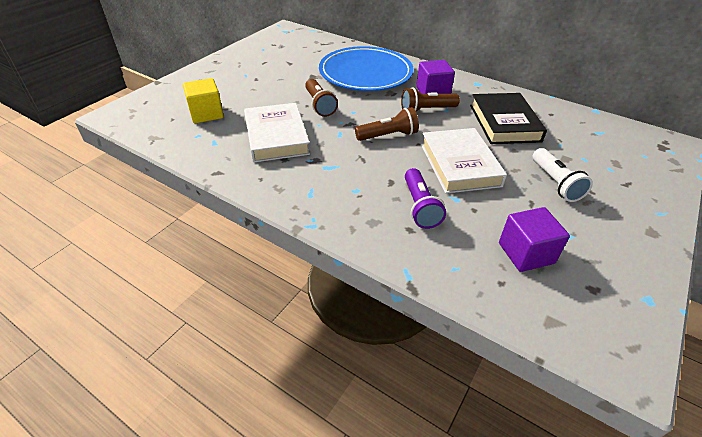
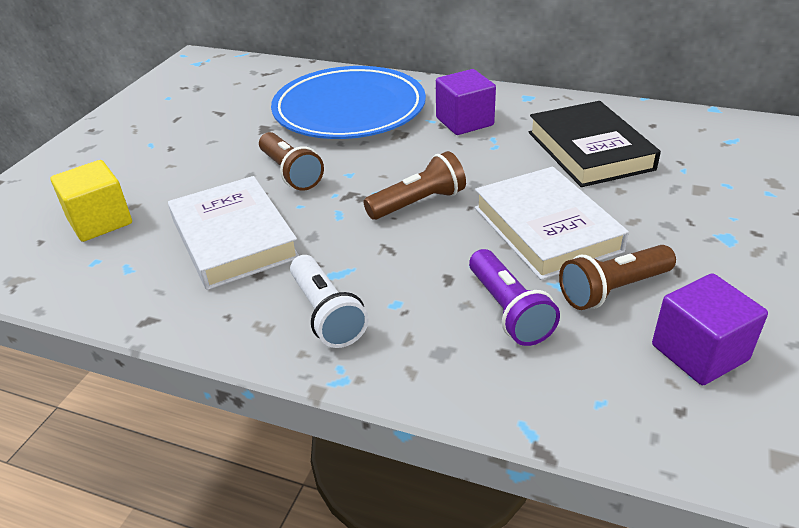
camera: 10 degrees left, 5 degrees down
brown flashlight [401,87,460,111] -> brown flashlight moved to [559,245,676,310]
white flashlight [532,148,593,202] -> white flashlight moved to [290,255,368,348]

